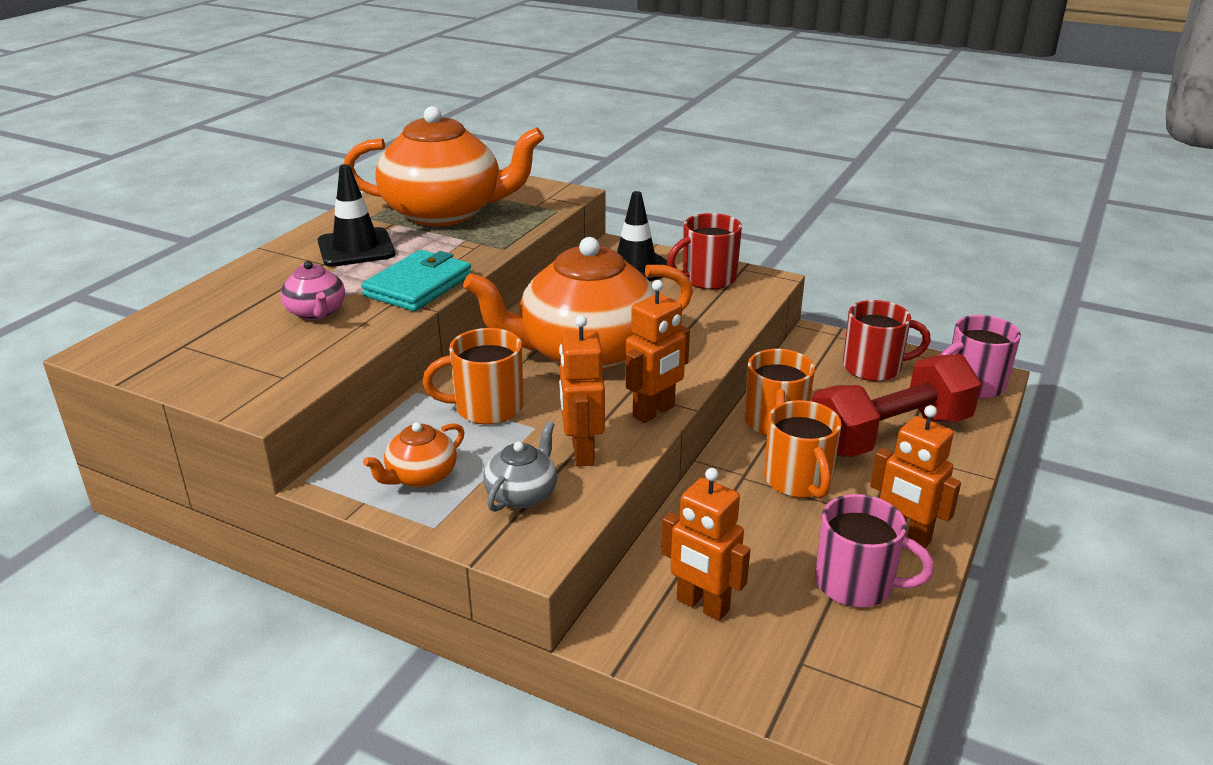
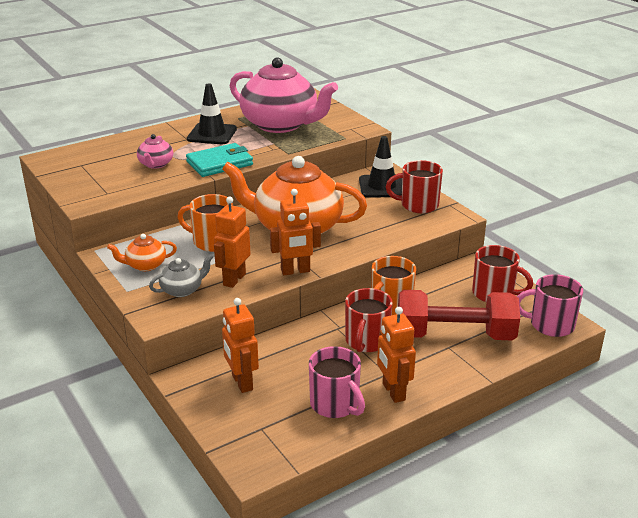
camera: 30 degrees right, 0 degrees up
orange teapot [344,106,544,226] -> pink teapot [230,57,338,133]
orange mug [764,400,842,498] -> red mug [345,288,393,352]

